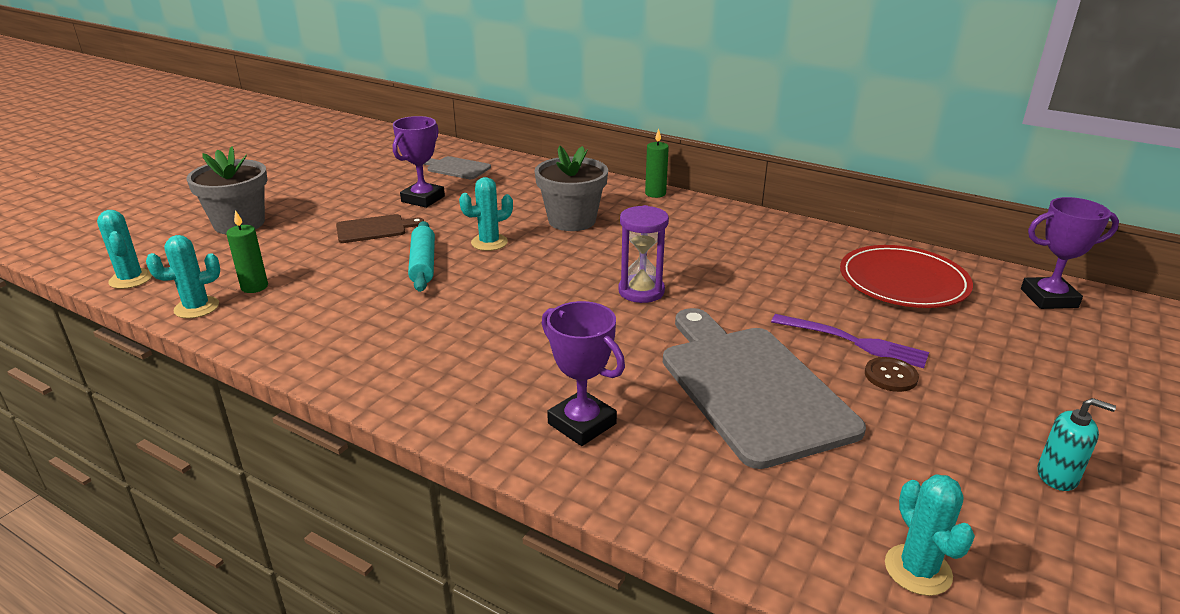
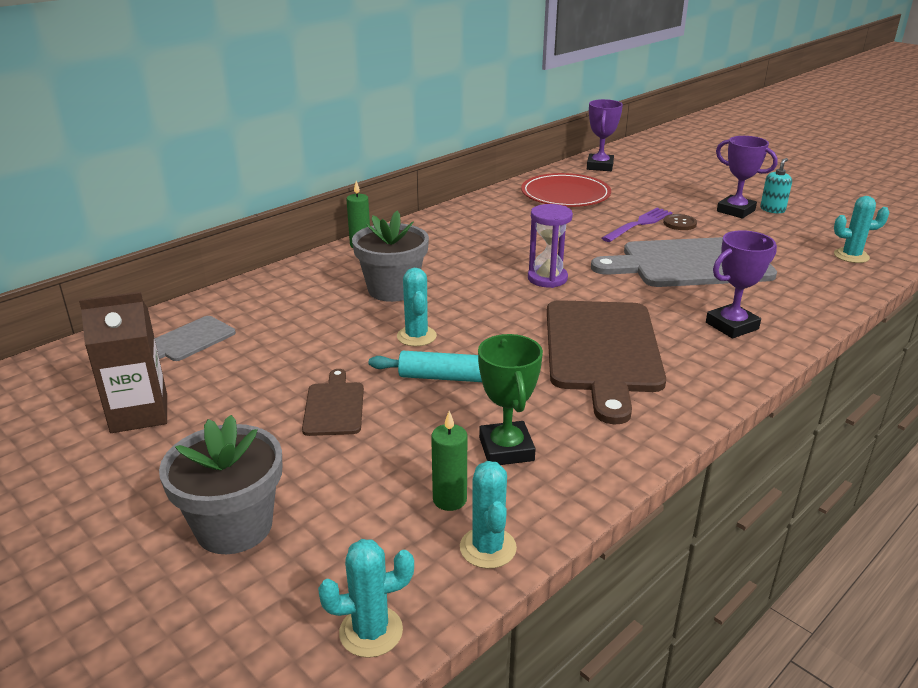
camera: 75 degrees left, 0 degrees up
purple trophy [393,116,445,208] -> purple trophy moved to [716,136,778,219]
none -> brown carton [79,292,167,433]
none -> green trophy [478,334,543,465]
none -> brown cutting board [547,300,666,424]

